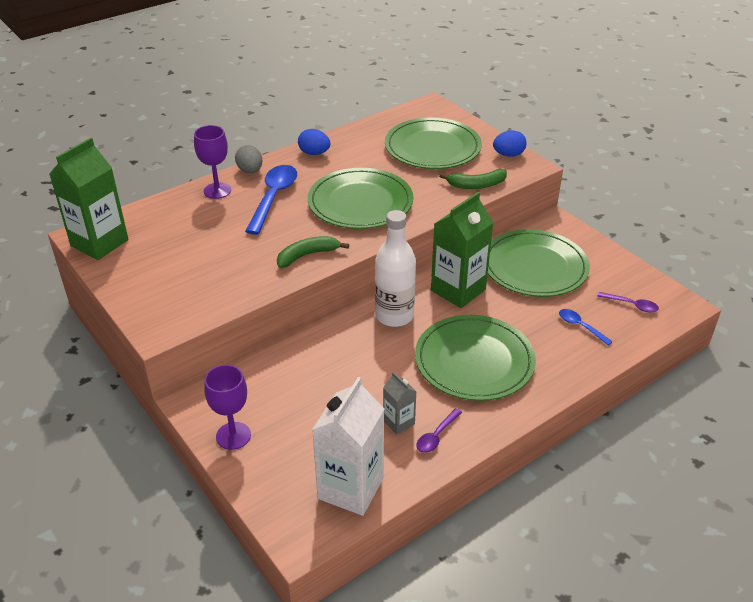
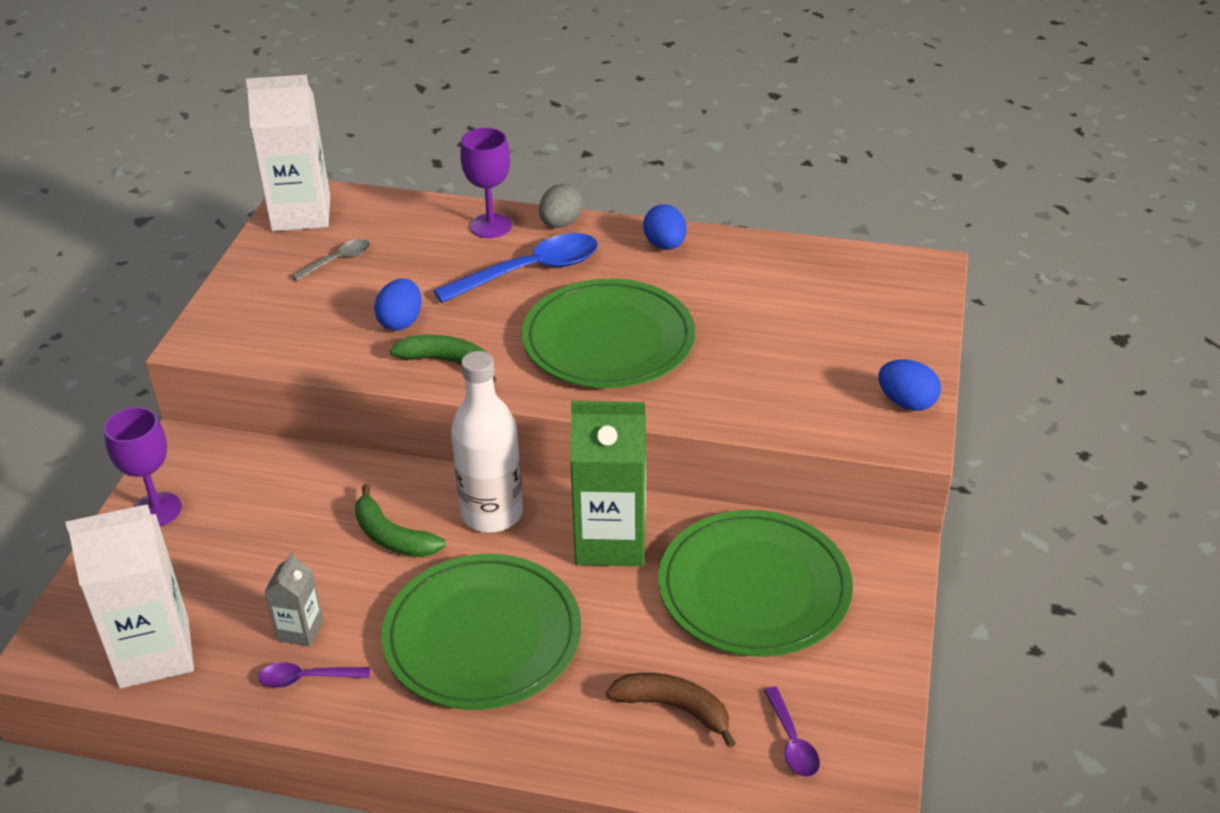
camera: 50 degrees right, 0 degrees up
green carton [49,138,129,260] -> white carton [246,75,330,231]
green plate [385,117,482,169] -> none
green banana [439,169,507,189] -> green banana moved to [355,484,446,557]
blue spoon [559,309,613,345] -> brown banana [606,673,736,748]
none -> grey spoon [291,239,370,281]
none -> blue egg [374,279,421,331]

